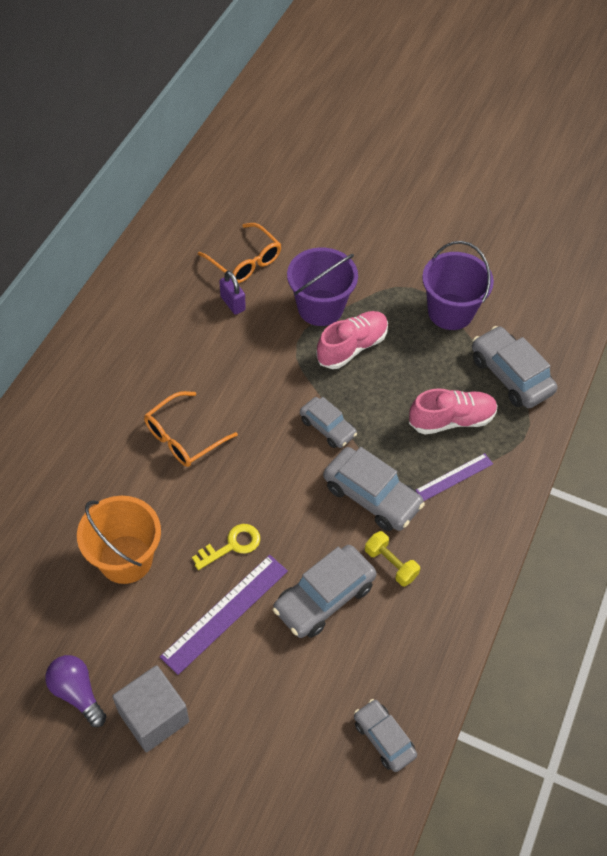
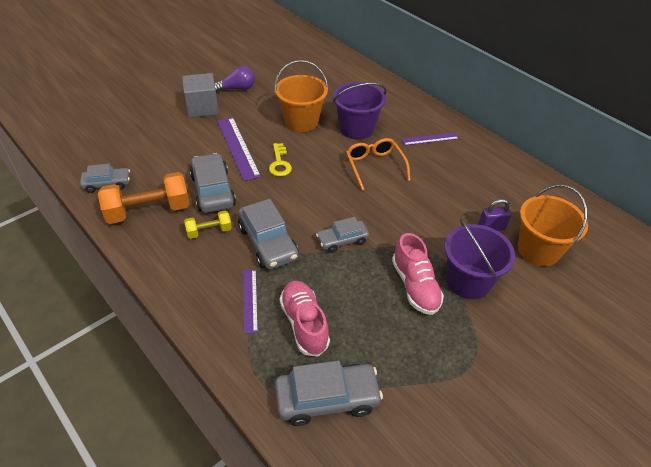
camera: 115 degrees right, 10 degrees down
orange glasses [198,223,281,283] -> orange bucket [518,185,588,266]
grey car [323,447,425,531] -> grey car turned 90 degrees counterclockwise [238,199,299,269]
pink shoe [409,388,498,435] -> pink shoe turned 150 degrees clockwise [280,280,330,357]
purple bucket [422,241,494,330] -> purple bucket moved to [333,82,387,140]
none -> orange dumbbell [98,172,190,224]
none -> purple ruler [401,132,459,145]

